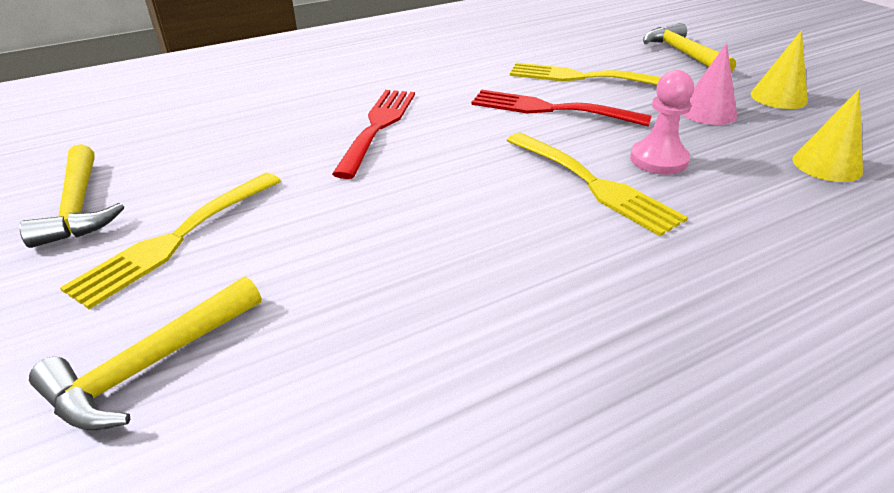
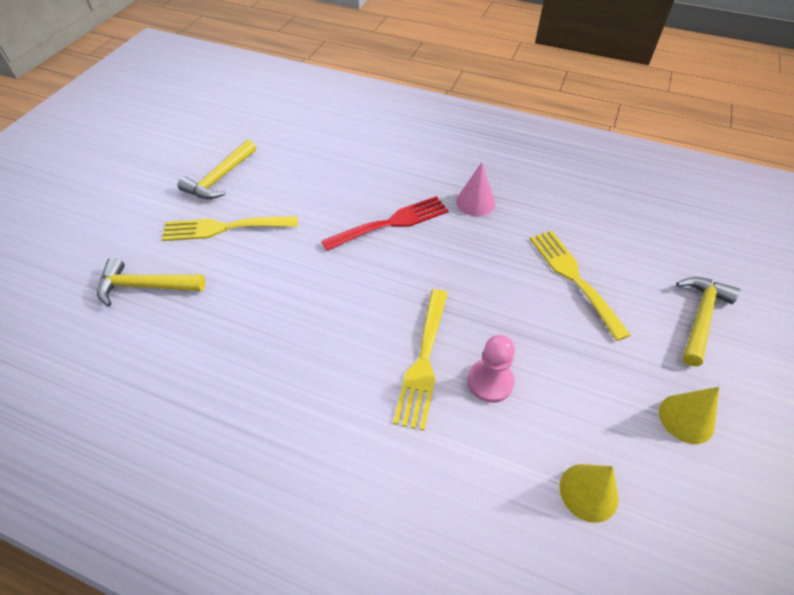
camera: 50 degrees right, 15 degrees up
red fork [472,90,652,127] -> none
pink cone [682,43,737,125] -> pink cone moved to [456,163,495,216]

